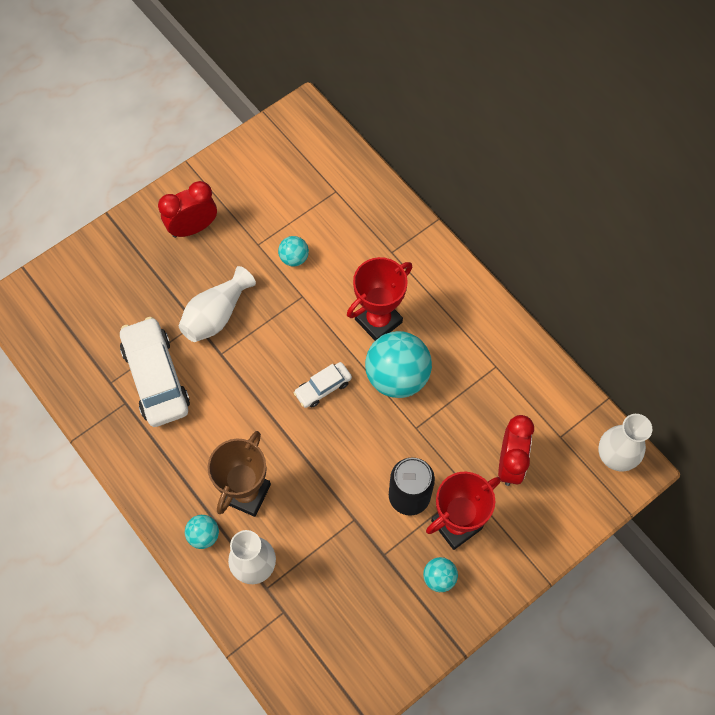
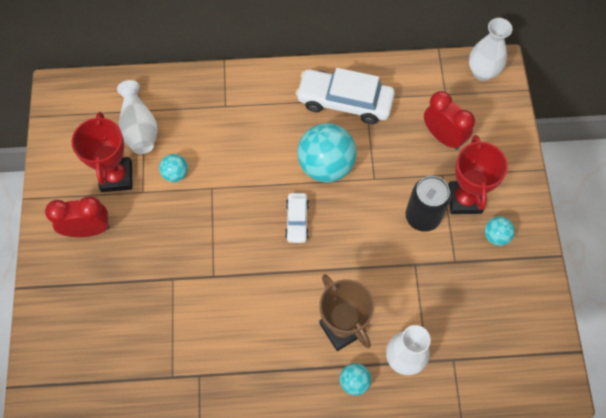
camera: 55 degrees left, 0 degrees up
white car [120,317,190,427] -> white car moved to [296,68,395,124]
red clock [158,181,217,238] -> red clock turned 75 degrees clockwise [45,196,109,237]
white vase [179,266,256,342] -> white vase moved to [117,80,158,154]
red trophy [347,257,413,341] -> red trophy moved to [71,112,133,192]

